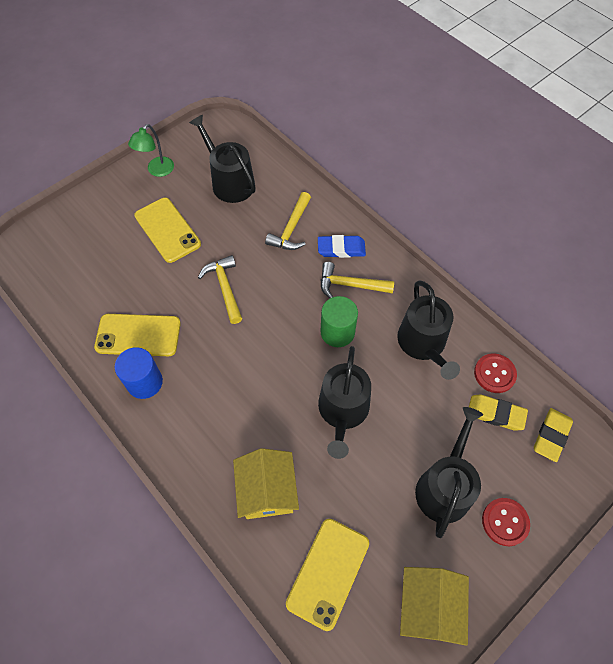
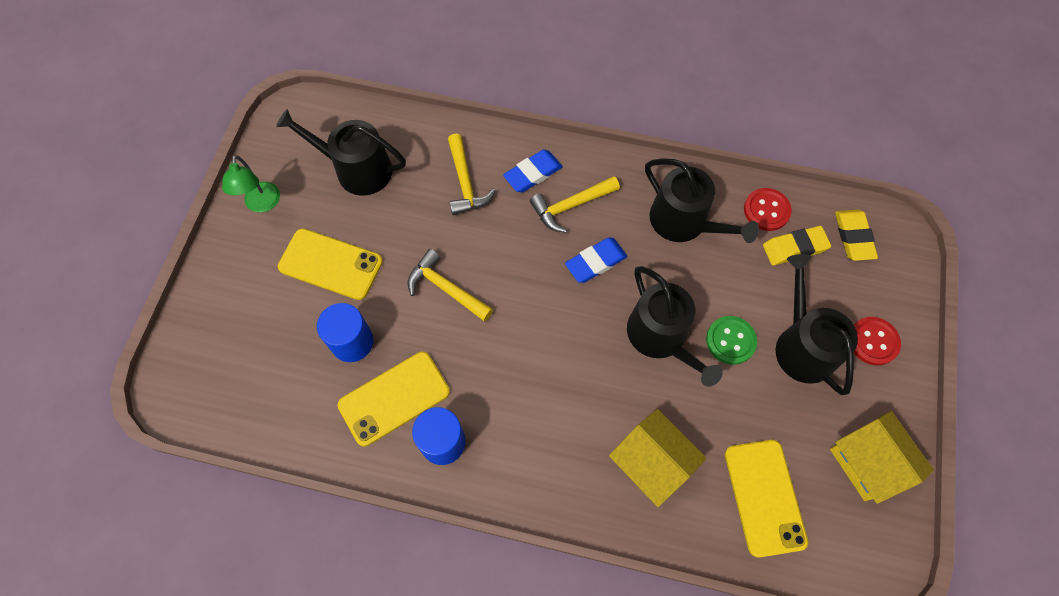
camera: 35 degrees left, 5 degrees up
green cylinder [320,296,358,347] -> blue eraser [565,237,628,283]
none -> blue cylinder [317,303,374,362]
none -> green button [706,316,757,365]

